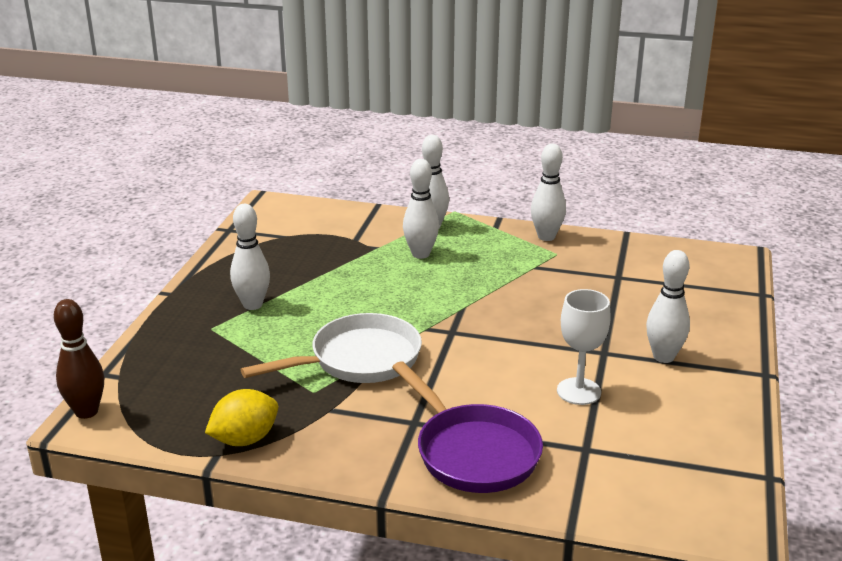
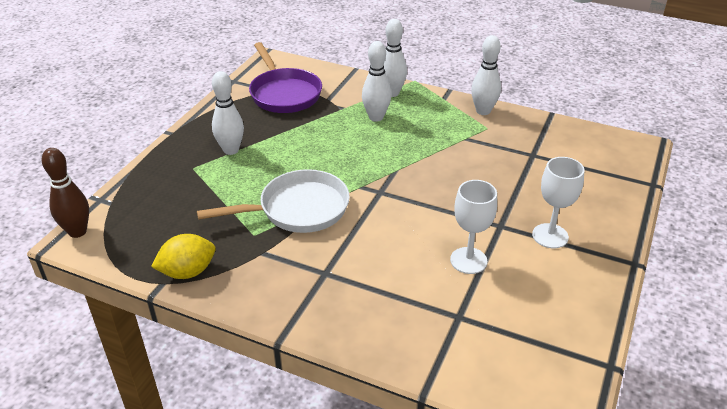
camera: 10 degrees right, 10 degrees up
purple pan [392,361,543,493] -> purple pan moved to [249,42,322,113]
white bowling pin [646,250,690,363] -> white goblet [532,157,584,248]

